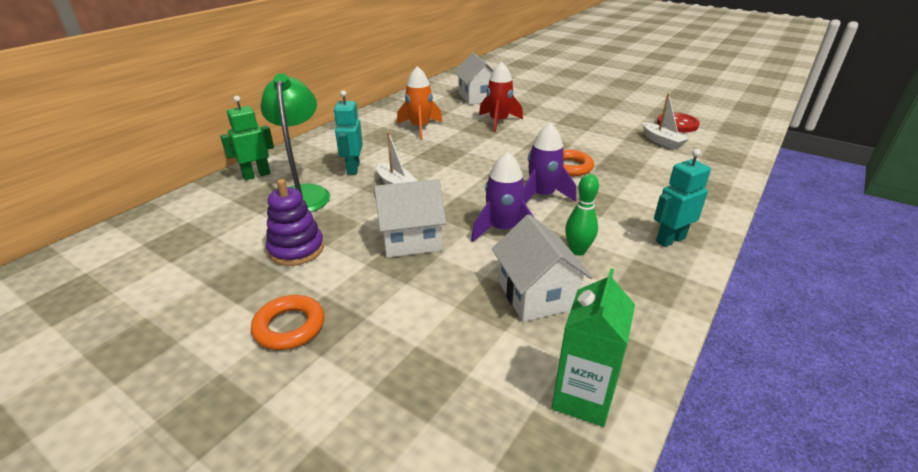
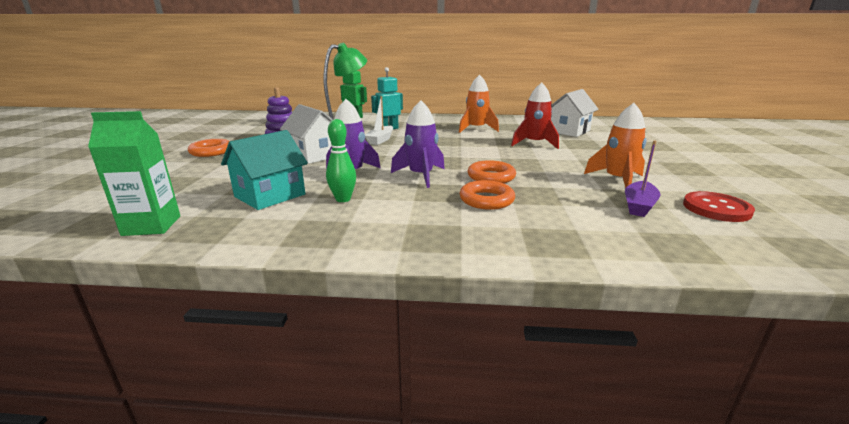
camera: 60 degrees right, 10 degrees down
white house [492,214,593,322] -> turquoise house [221,130,308,210]
white boat [643,94,689,150] -> purple boat [625,140,661,217]
turquoise robot [654,149,711,247] -> none
none -> orange ring [459,180,515,210]
none -> orange rocket [584,103,647,188]

